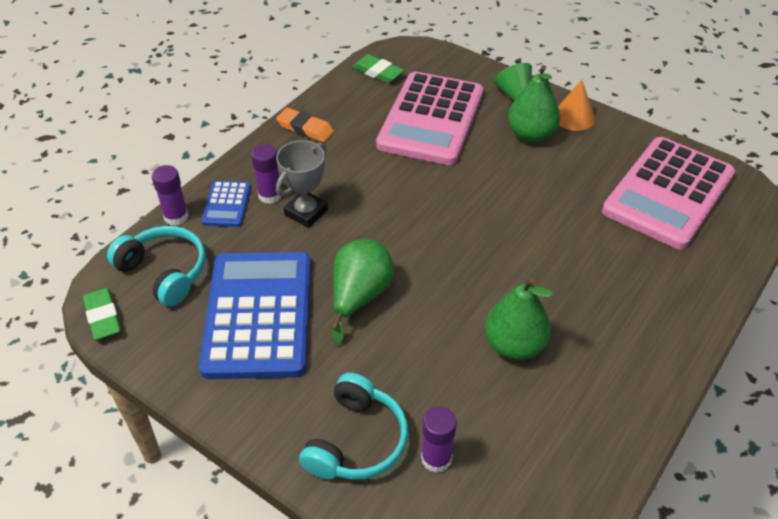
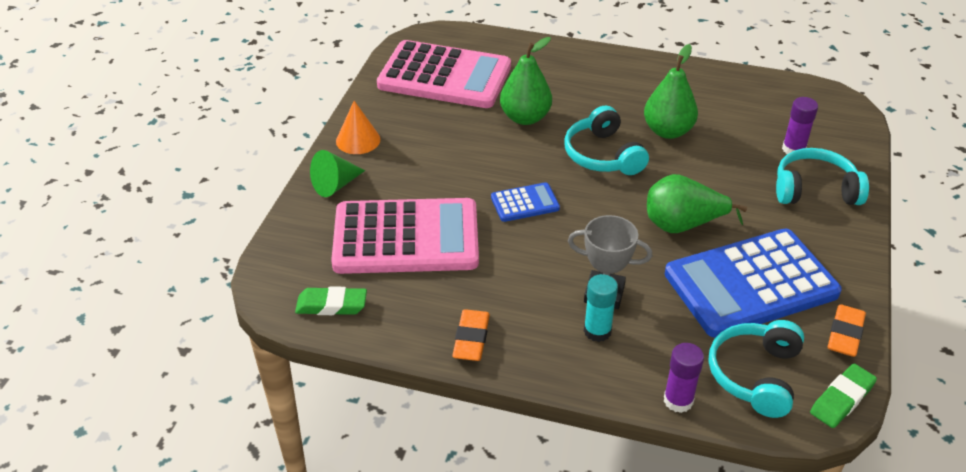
camera: 110 degrees left, 5 degrees down
blue calculator [201,181,251,227] -> blue calculator moved to [491,182,560,222]
purple glue stick [251,144,282,204] -> turquoise glue stick [584,274,618,342]
green eraser [352,54,404,83] -> green eraser turned 75 degrees clockwise [295,286,367,315]
green pear [508,65,560,143] -> green pear moved to [500,37,552,125]
none -> turquoise headphones [564,105,649,175]
none -> orange eraser [828,304,866,357]

